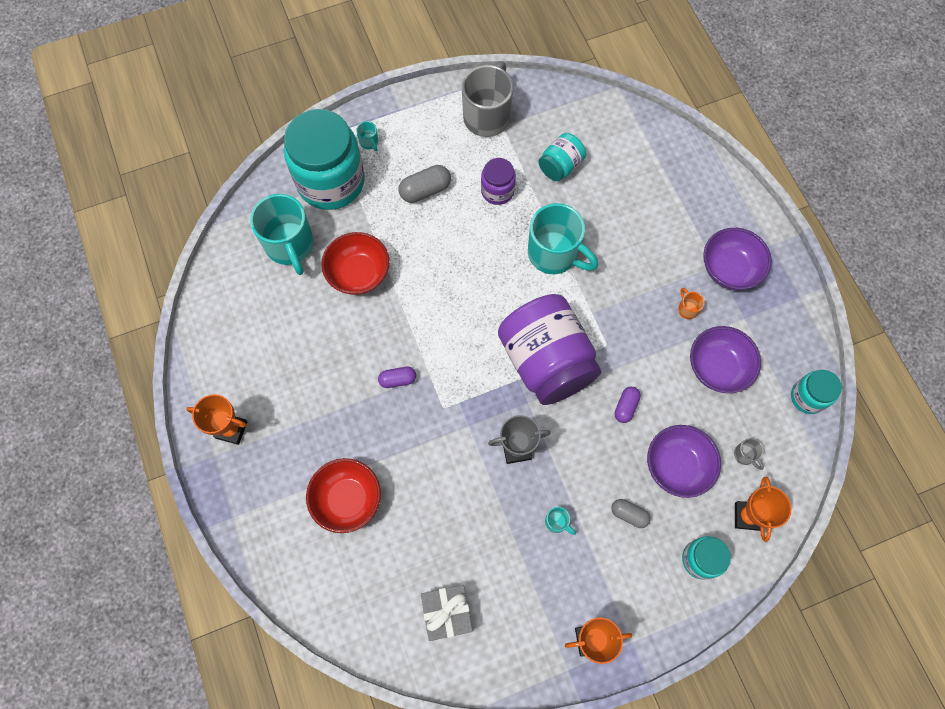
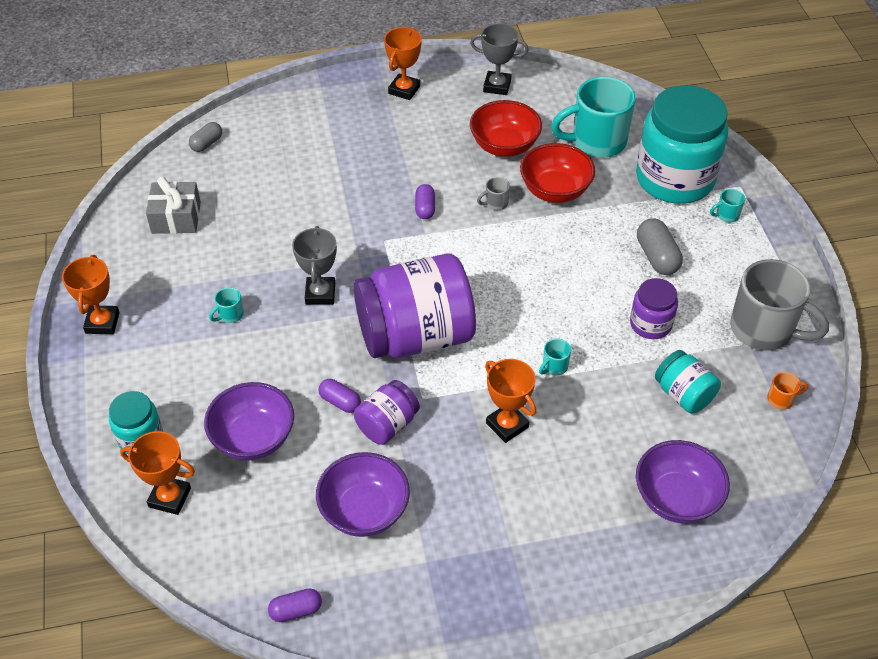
camera: 100 degrees right, 20 degrees down
red bowl [306,458,381,533] -> red bowl moved to [470,100,542,157]
turquoise mug [528,203,598,274] -> turquoise mug [539,339,571,375], size x0.40
grey capsule [611,499,650,528] -> grey capsule moved to [189,122,222,152]
orange mug [678,288,705,319] -> orange mug moved to [767,372,808,410]
purple bowl [703,228,772,290] -> purple bowl moved to [636,440,730,523]
grey mug [734,438,764,470] -> grey mug moved to [477,177,510,210]
turquoise jar [791,370,842,414] -> purple capsule [268,588,322,622]
none -> purple jar [354,380,420,445]
none -> grey trophy [470,24,528,95]
none -> orange trophy [485,359,536,443]

